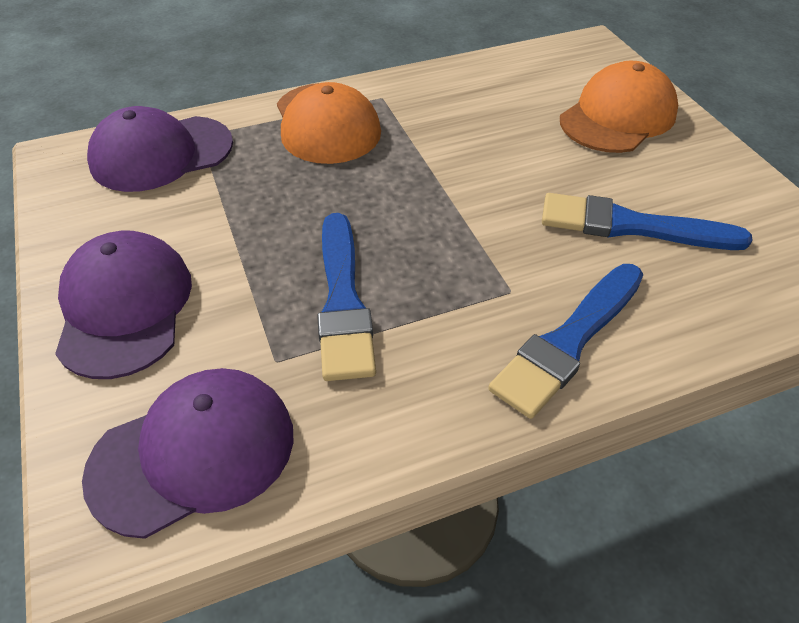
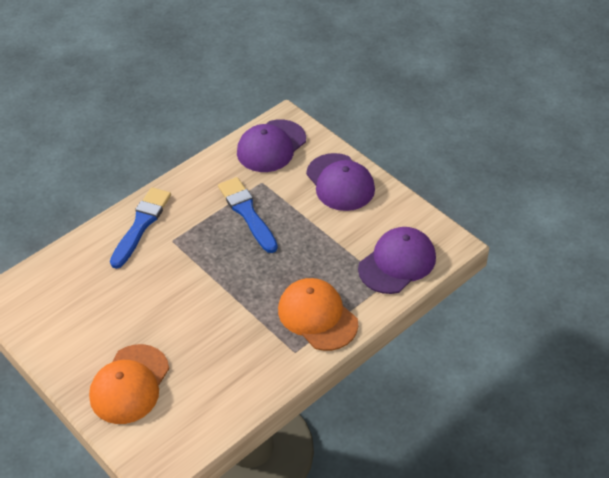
camera: 160 degrees right, 0 degrees up
blue brush [542,193,753,250] -> none

